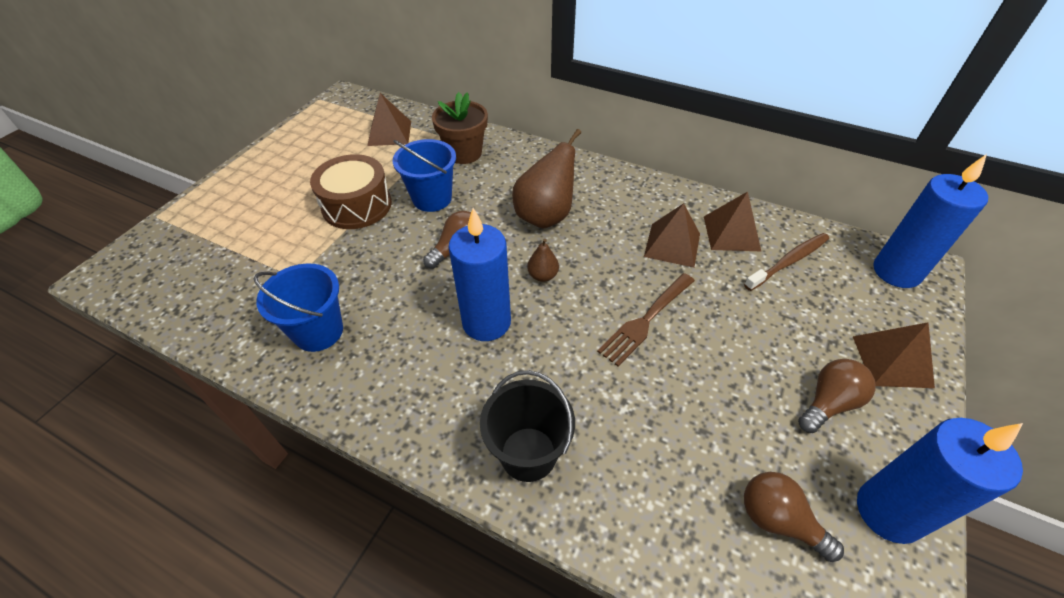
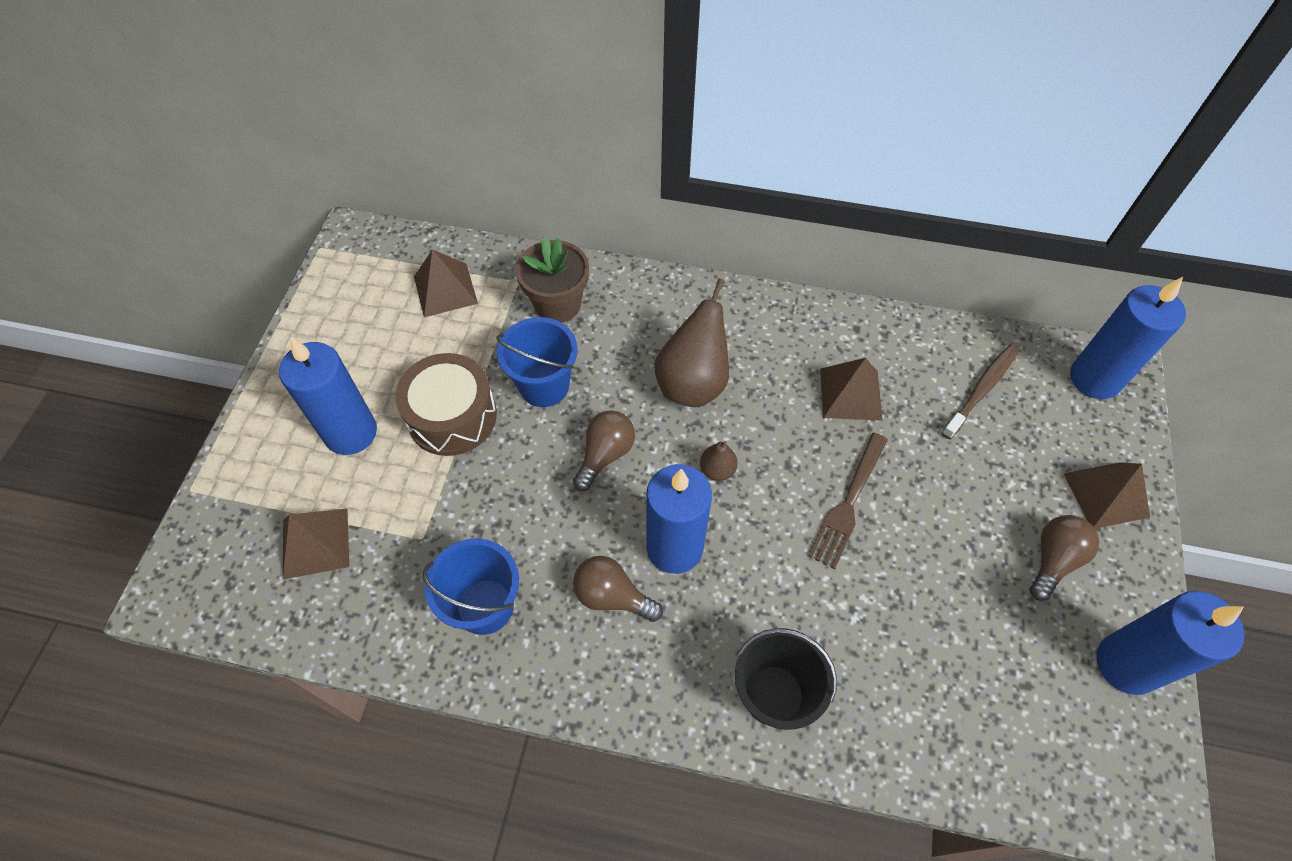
camera: 15 degrees left, 10 degrees up
brown pyramid [704,192,761,251] -> brown pyramid moved to [283,509,349,579]
brown light bulb [744,472,844,562] -> brown light bulb moved to [573,556,663,622]
none -> blue candle [279,337,377,455]

